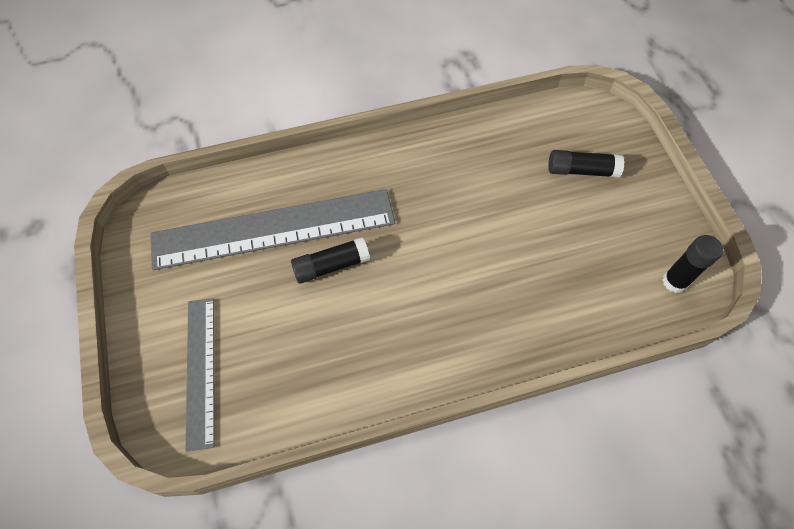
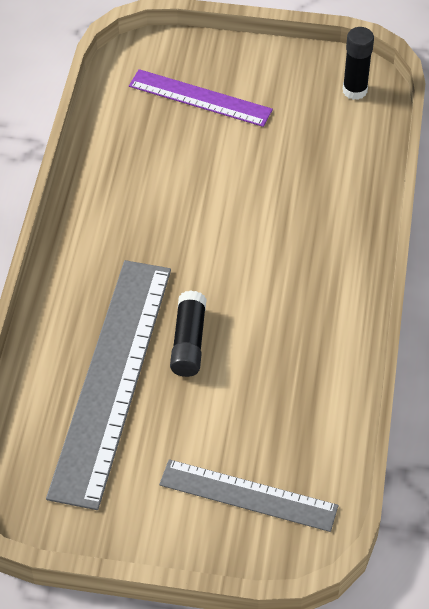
camera: 65 degrees left, 10 degrees down
black glue stick [548,150,624,178] -> purple ruler [129,69,273,127]

